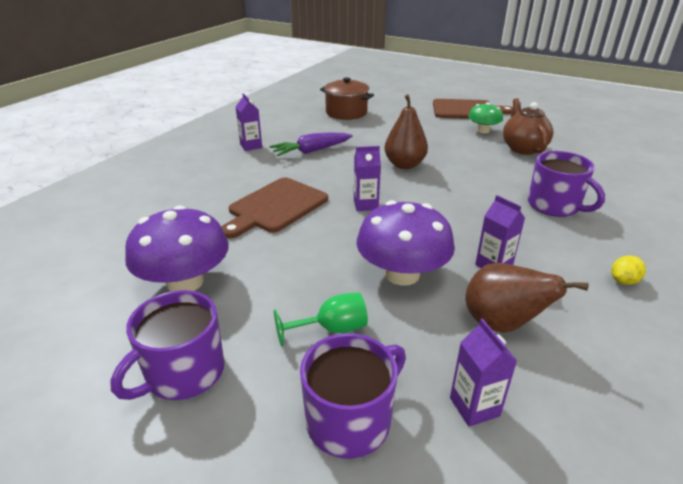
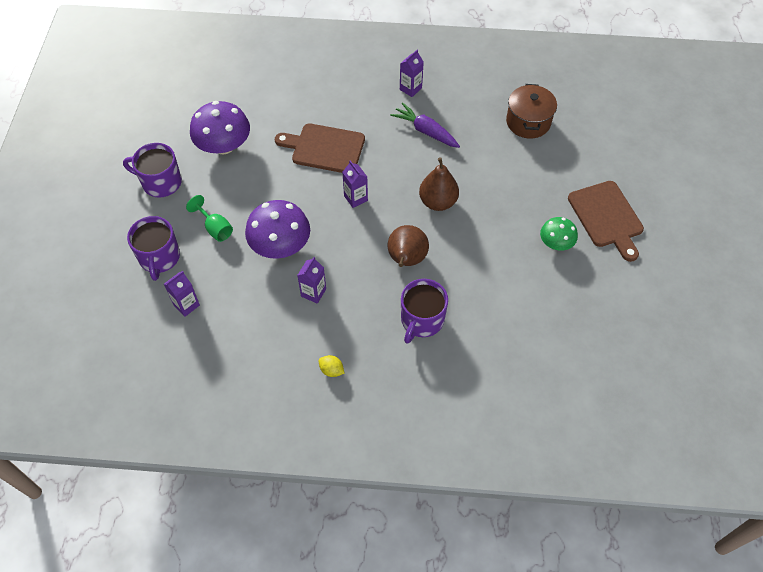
camera: 65 degrees right, 25 degrees up
purple mug [300,333,406,459] -> purple mug turned 60 degrees clockwise [127,216,180,281]
brown pear [465,263,589,333] -> brown pear moved to [388,225,429,267]
brown teapot [503,98,553,155] -> none

